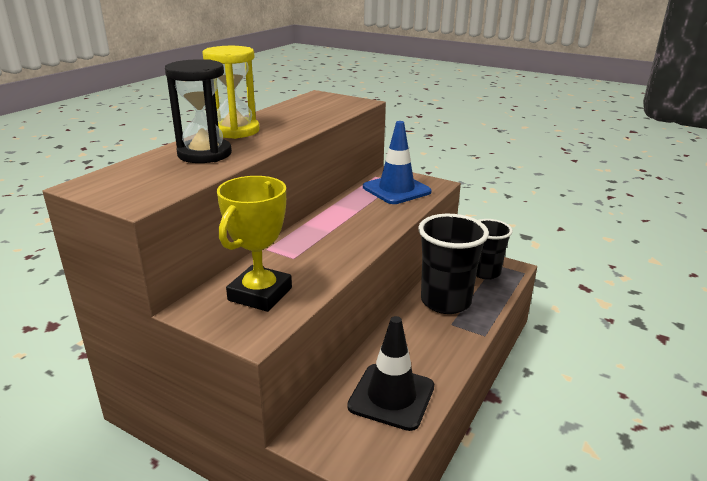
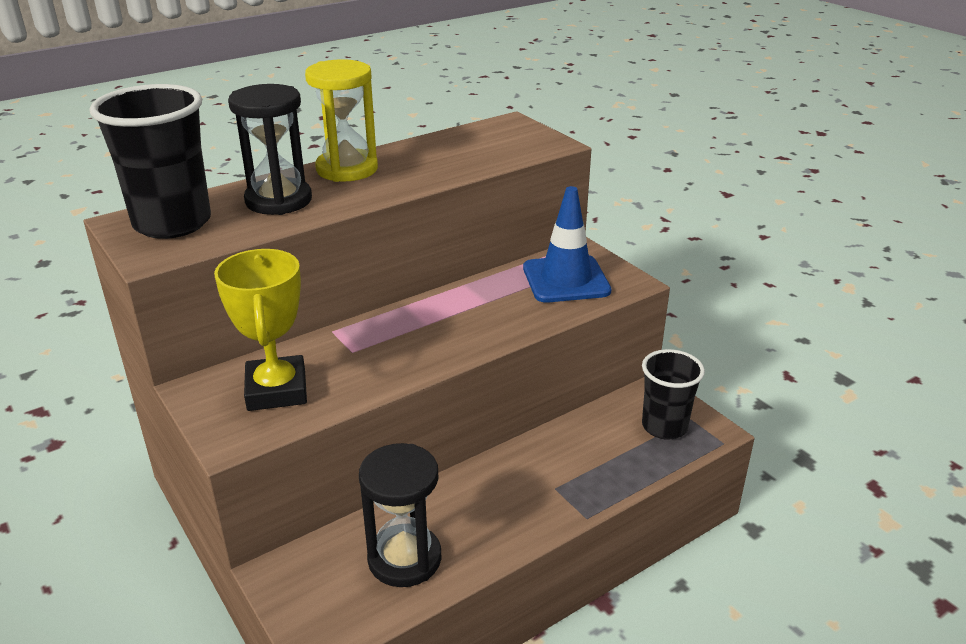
camera: 25 degrees right, 5 degrees up
yellow trophy [217,176,292,312] -> yellow trophy turned 60 degrees counterclockwise [214,249,307,411]
black traffic cone [347,316,434,431] -> black hourglass [359,443,442,587]
black cup [418,214,489,314] -> black cup moved to [89,84,211,239]

